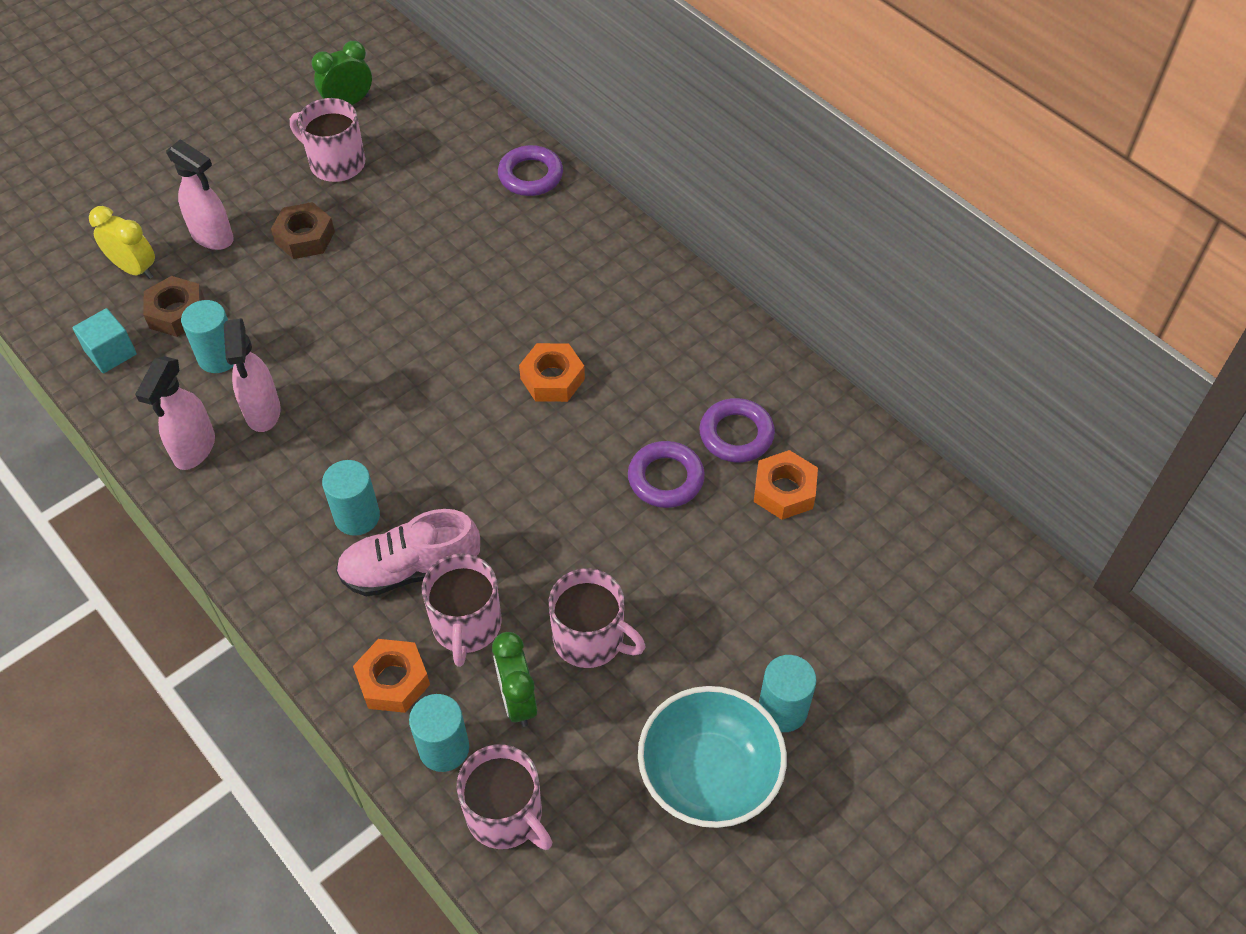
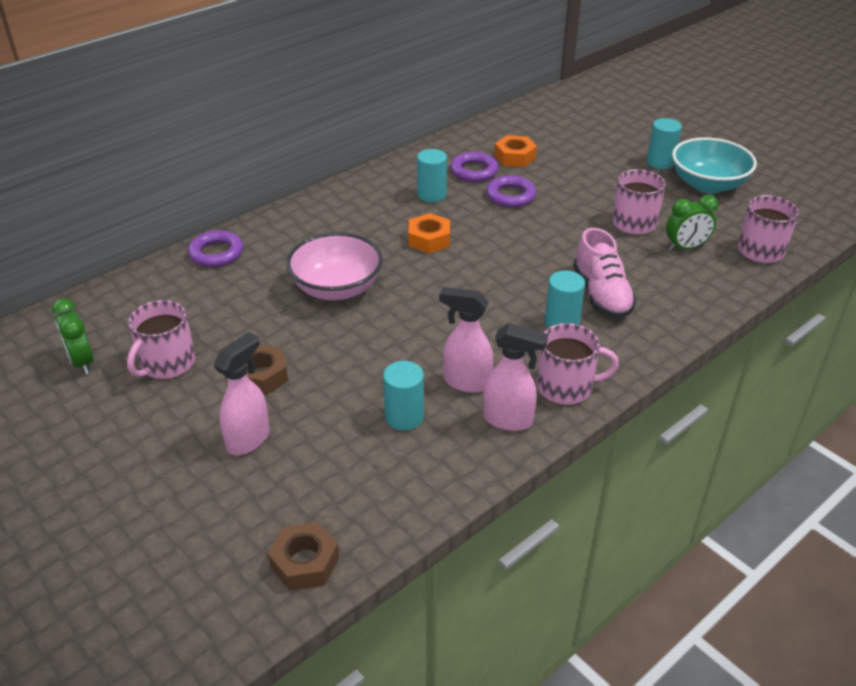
camera: 90 degrees left, 15 degrees down
turquoise cube [72,308,137,373] -> none
yellow clock [89,206,155,279] -> none
brown nut [143,276,204,337] -> brown nut moved to [268,522,339,591]
pink spray bottle [224,318,281,432] -> pink spray bottle turned 150 degrees counterclockwise [439,287,493,393]
orange nut [353,639,430,713] -> none
turquoise cylinder [409,694,469,772] -> turquoise cylinder moved to [417,149,447,203]
pink mug [422,554,502,667] -> pink mug moved to [537,323,619,405]
none -> pink bowl [286,232,383,300]

